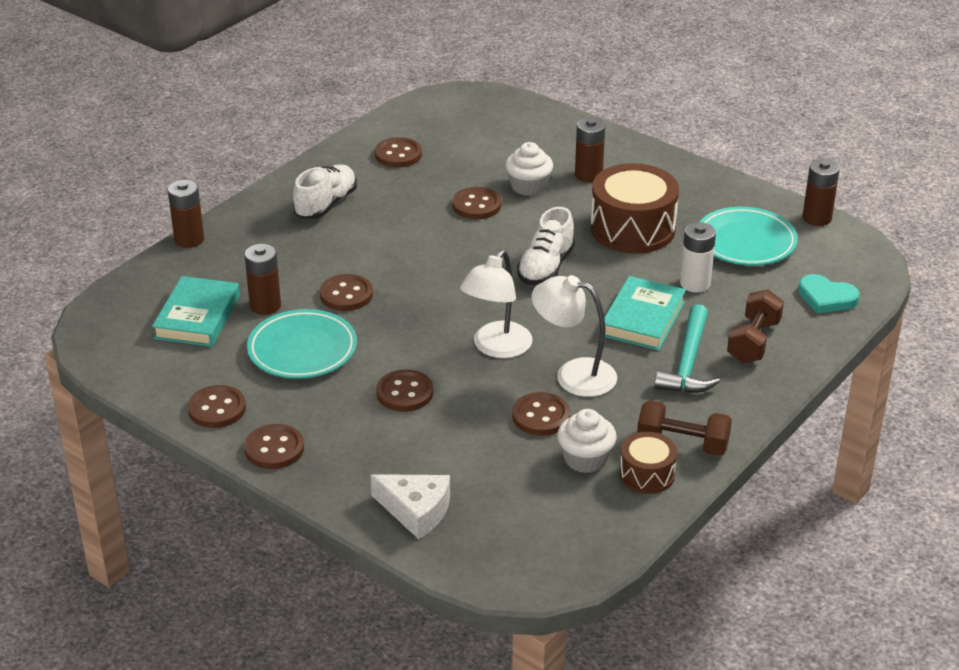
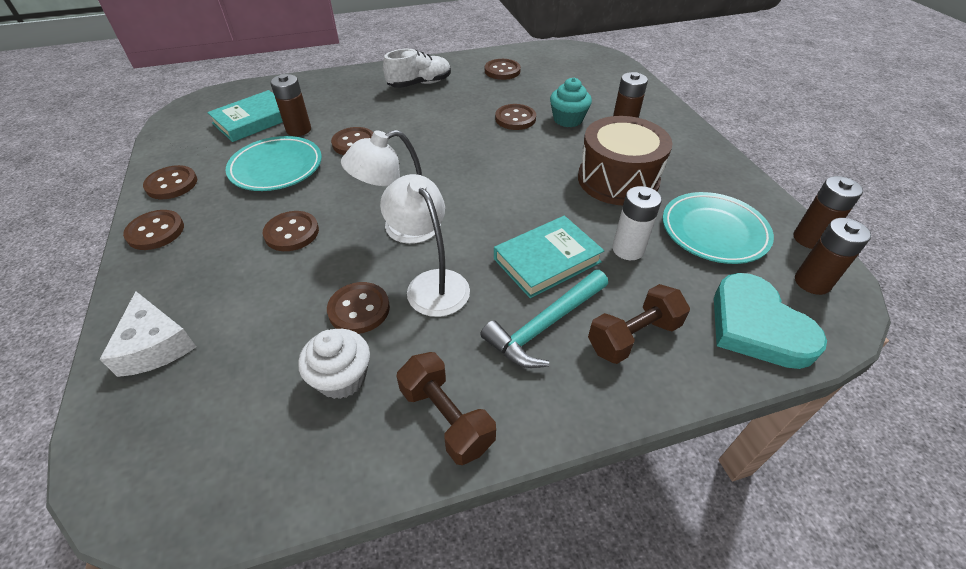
camera: 35 degrees right, 10 degrees up
brown battery [168,180,204,248] -> brown battery moved to [795,218,871,295]
white cupcake [505,142,553,196] -> turquoise cupcake [550,78,592,127]
white shoe [517,207,575,285] -> none
brown drum [619,432,677,494] -> none
turquoise heart [798,274,860,314] -> turquoise heart [714,273,827,369], size x1.56

